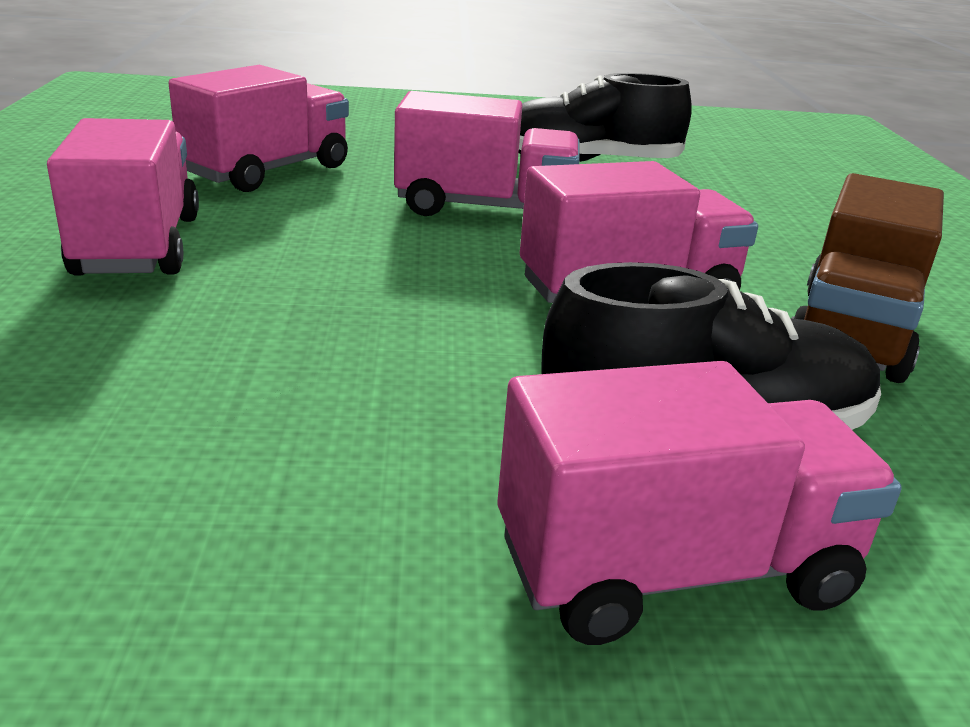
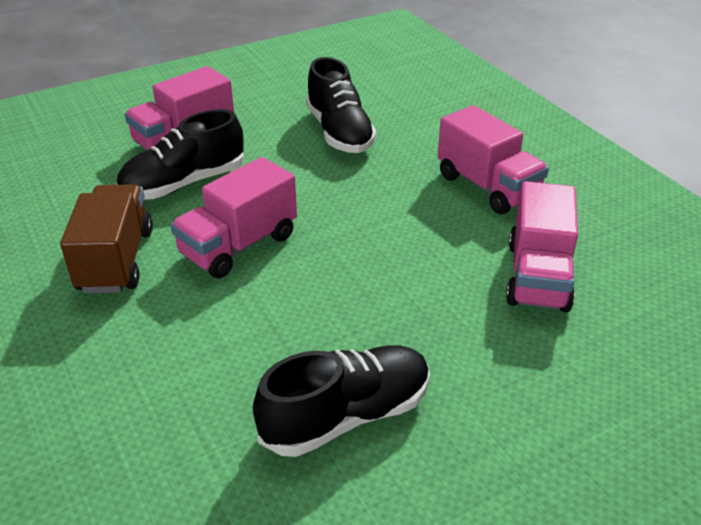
camera: 155 degrees right, 10 degrees up
pink truck [394,91,580,216] -> none
none -> black shoe [306,57,376,153]

